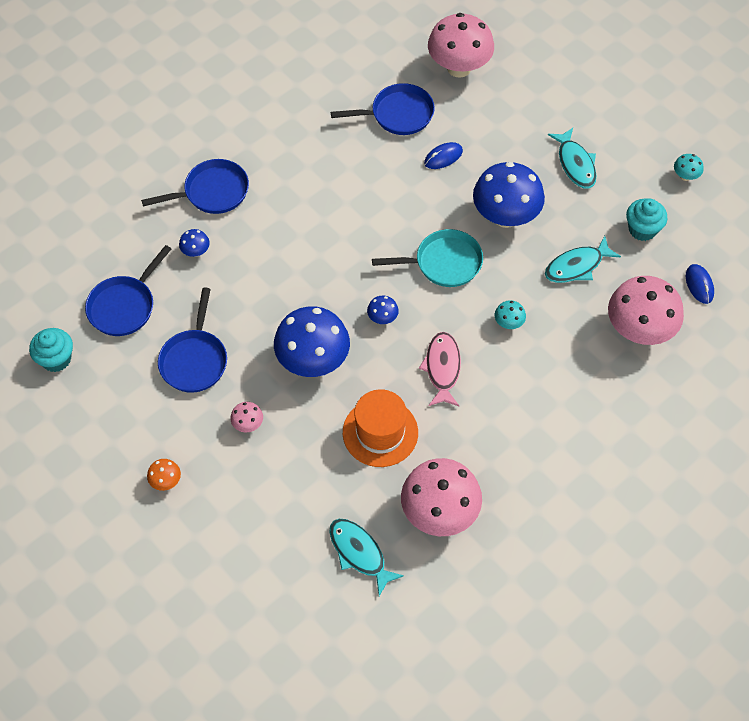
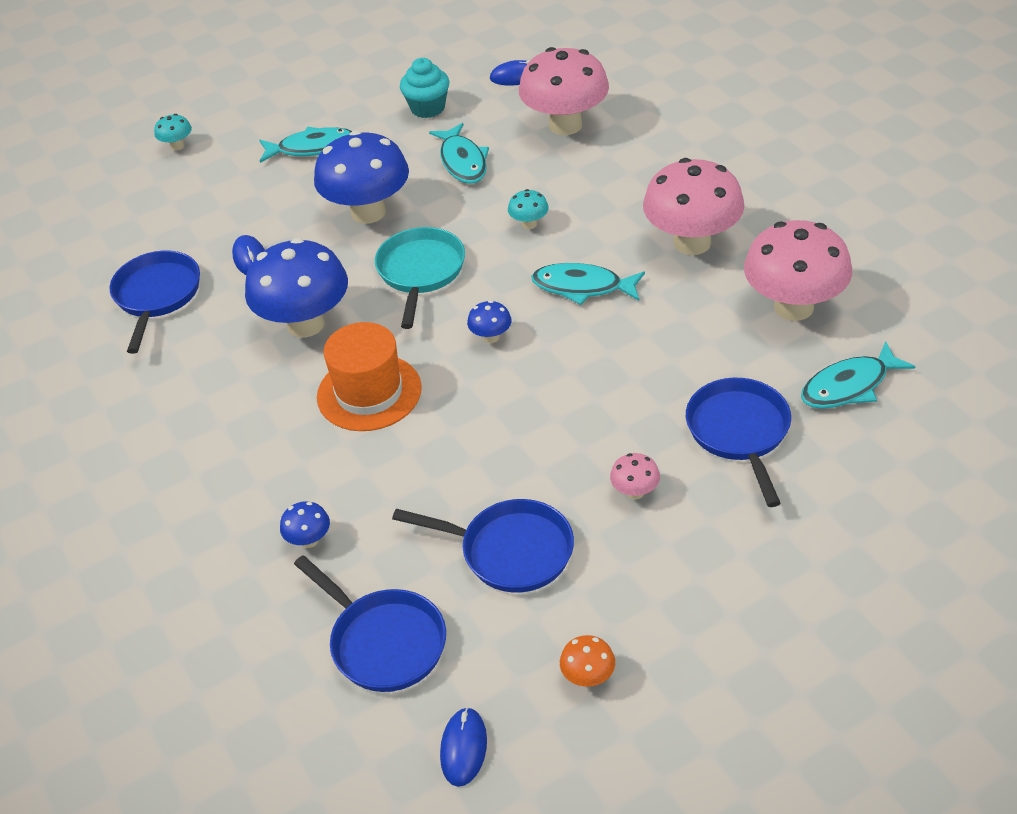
camera: 75 degrees left, 15 degrees down
turquoise cupcake [29,328,73,372] -> blue mouse [440,707,487,787]
blue pan [141,159,249,214] -> blue pan moved to [686,378,791,507]
orange mushroom [147,459,181,491] -> orange mushroom moved to [560,635,615,687]
blue mushroom [274,306,350,377] -> blue mushroom moved to [245,238,348,338]
orange hat [343,389,418,467] -> orange hat moved to [317,322,422,431]
pink fish [419,332,461,406] -> turquoise fish [531,263,645,305]
pink mushroom [428,13,494,78] -> pink mushroom moved to [643,158,745,255]
turquoise mushroom [674,154,703,181] -> turquoise mushroom moved to [154,114,192,151]

